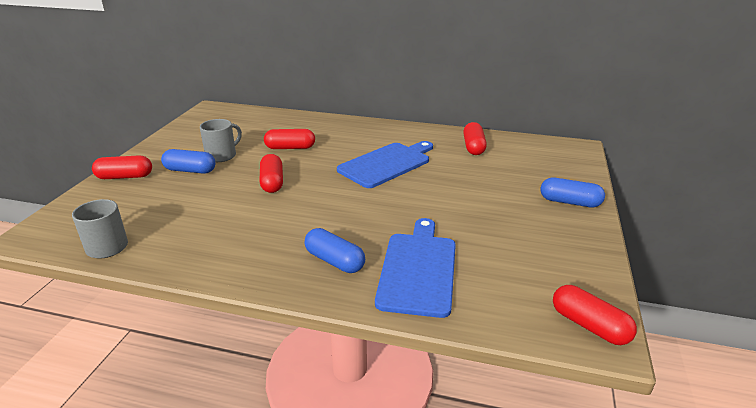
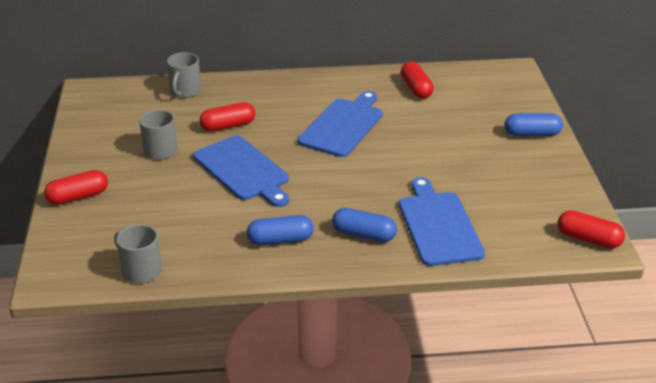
camera: 20 degrees left, 5 degrees up
blue capsule [161,149,215,174] -> blue capsule moved to [247,215,314,245]
red capsule [259,154,283,193] -> blue cutting board [193,136,289,207]
none -> grey mug [167,52,201,98]

